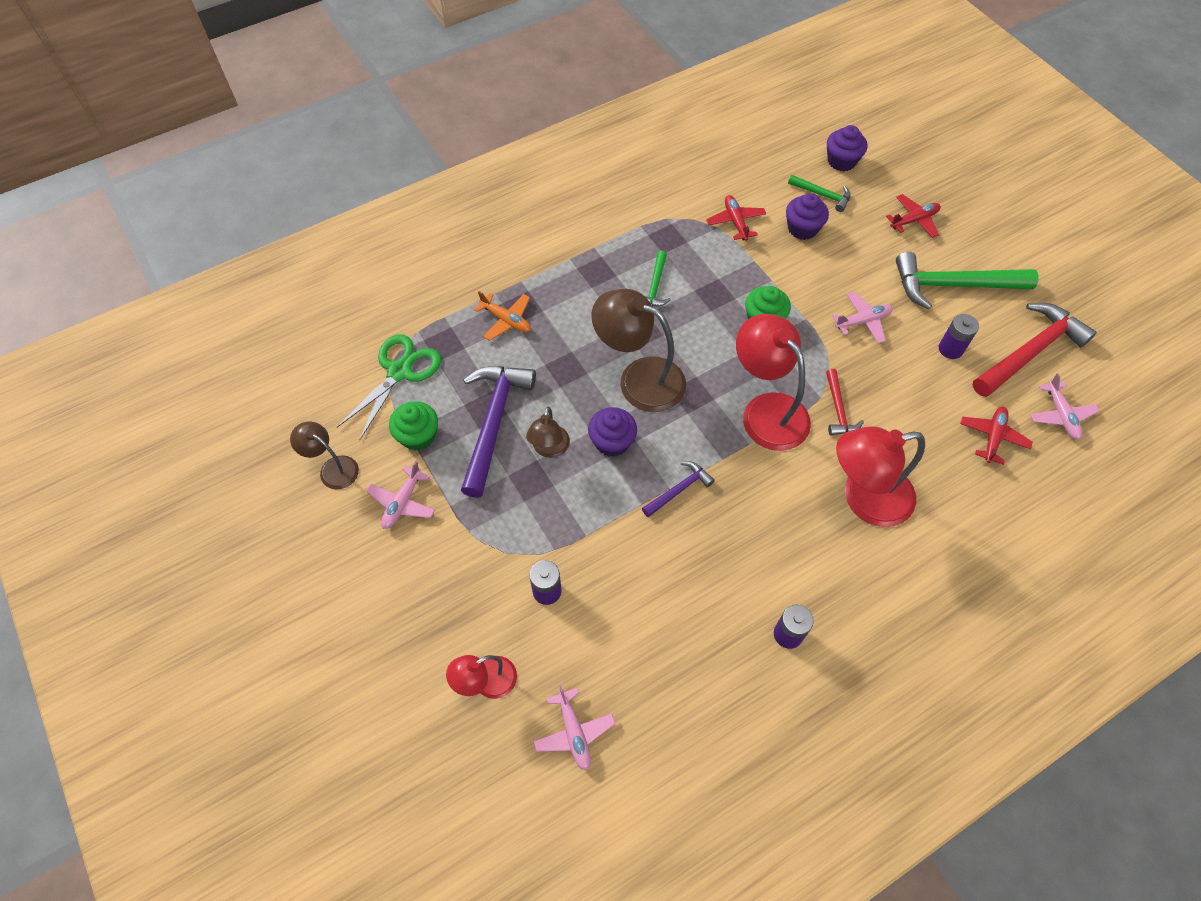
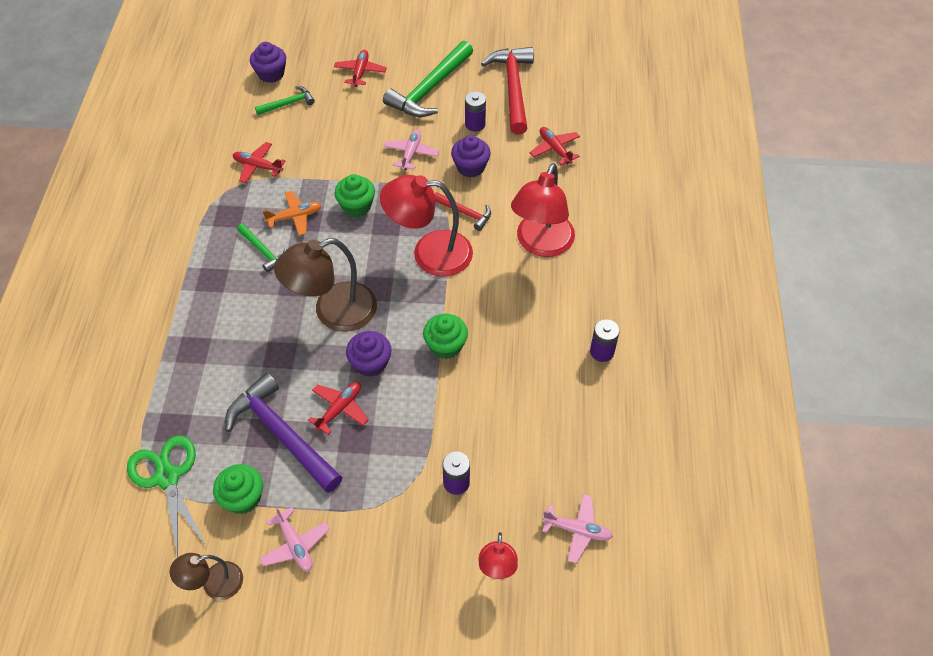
camera: 55 degrees left, 5 degrees down
orange plane [474,291,531,341] -> orange plane moved to [262,191,321,236]
brown lamp [526,407,570,458] -> red plane [308,382,369,435]
purple hammer [642,461,715,517] -> green cupcake [423,314,468,359]
purple cupcake [786,193,829,240] -> purple cupcake moved to [451,135,491,177]
pink plane [1030,373,1099,440] -> none

